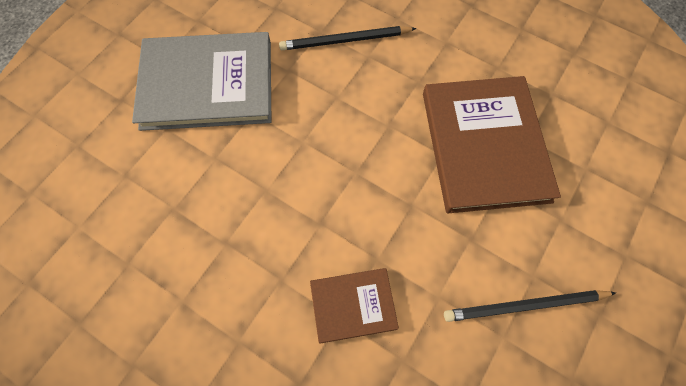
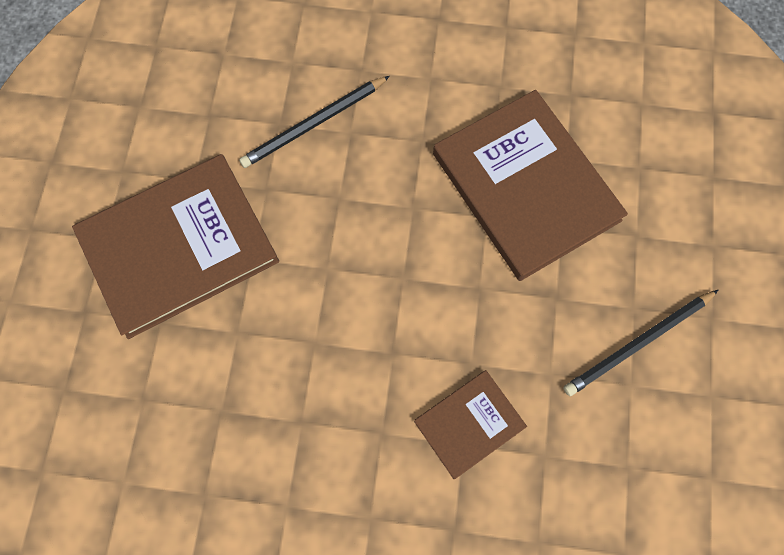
camera: 25 degrees left, 5 degrees up
grey book [132,32,271,131] -> brown book [72,154,279,339]

